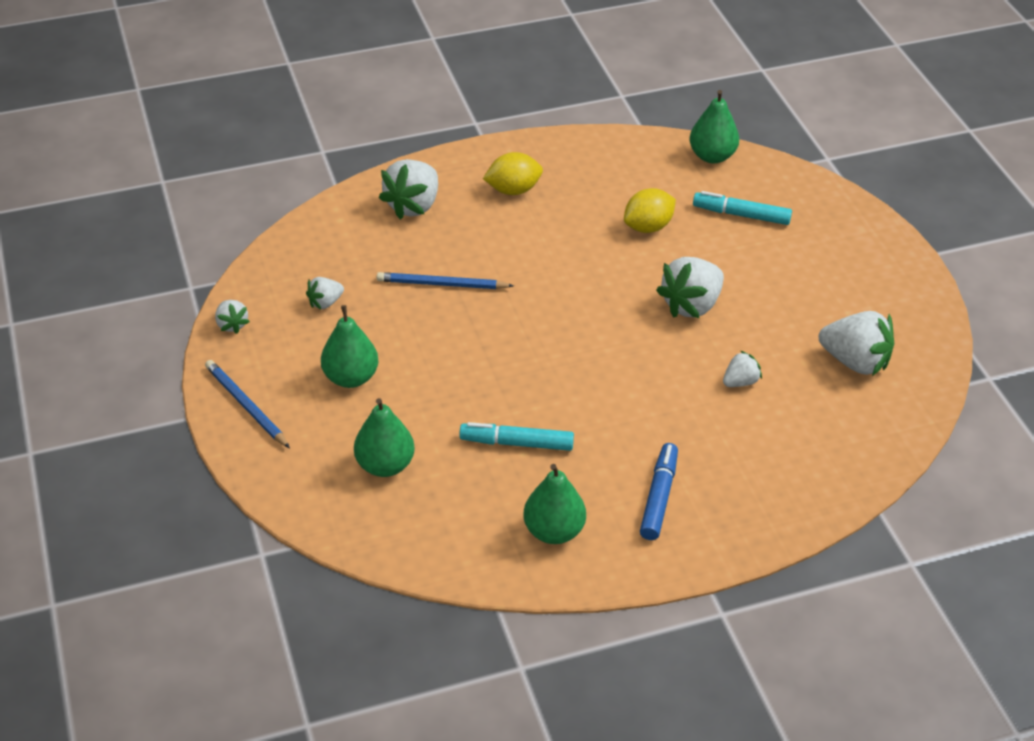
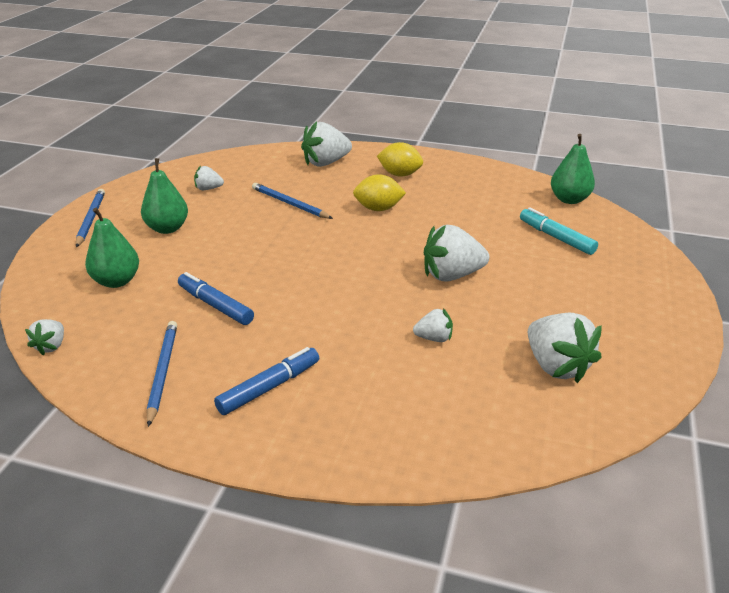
camera: 35 degrees right, 10 degrees down
white strawberry [215,300,250,334] -> white strawberry moved to [25,319,64,356]
turquoise marker [459,422,574,451] -> blue marker [178,272,254,325]
green pear [523,464,586,544] -> blue pencil [147,321,177,427]
yellow lemon [624,188,676,233] -> yellow lemon moved to [353,174,406,211]

